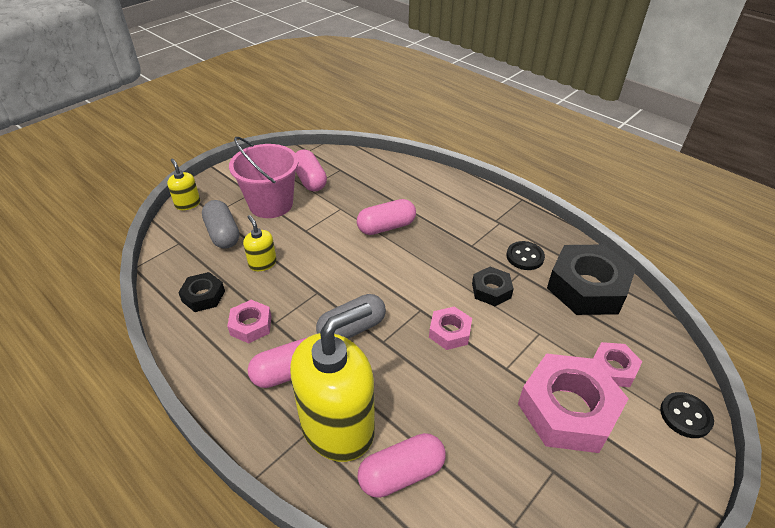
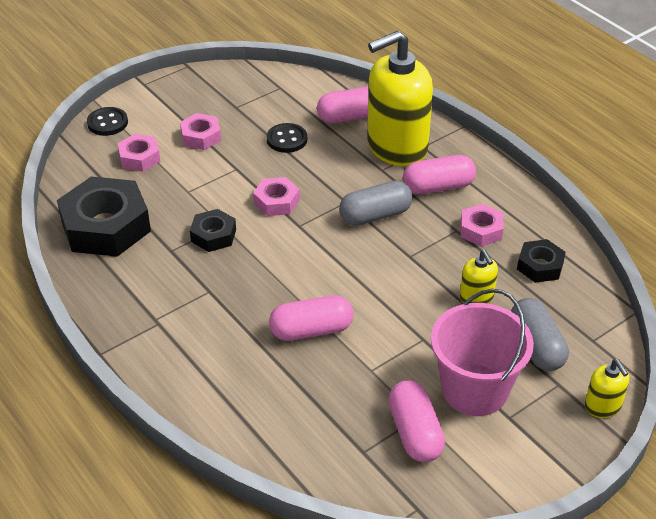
camera: 170 degrees left, 0 degrees up
black button [506,241,545,270] -> black button moved to [266,123,307,153]
pink nut [518,353,629,453] -> pink nut [180,113,221,150], size x0.51

